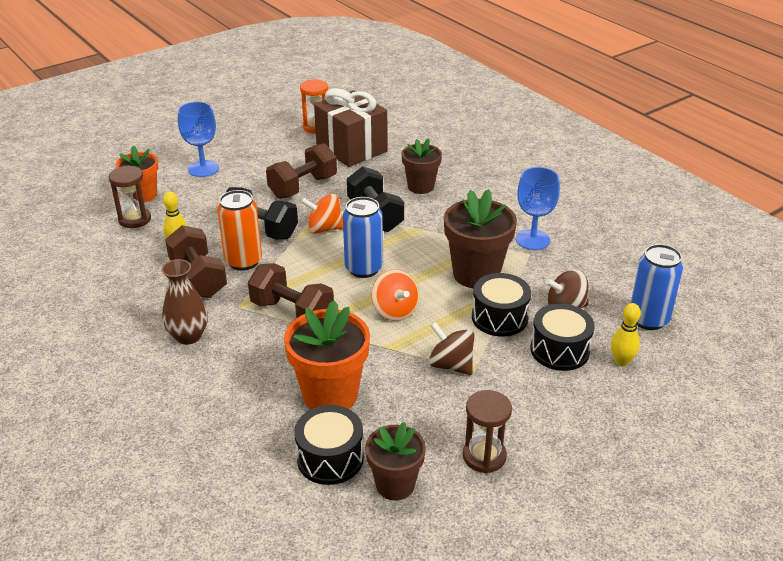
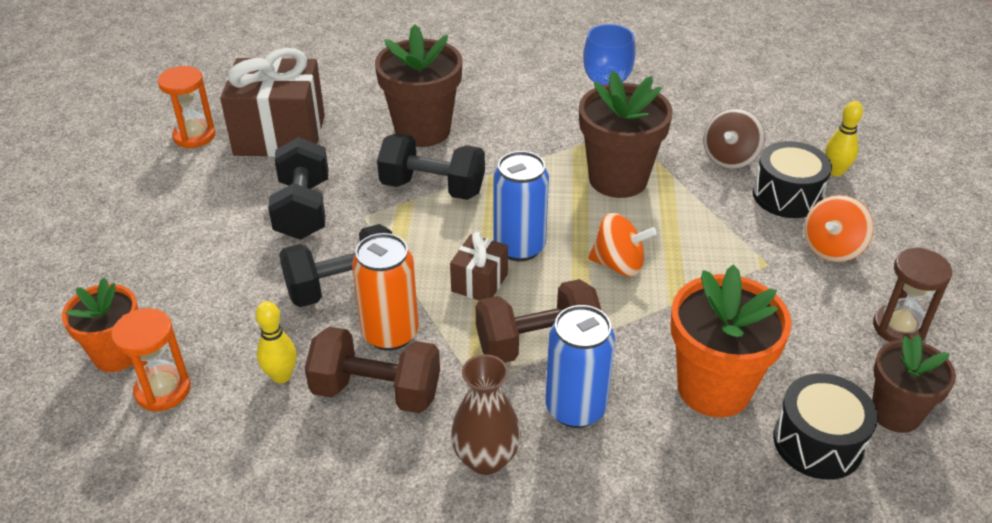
camera: 50 degrees left, 5 degrees up
brown hourglass [109,165,151,228] -> orange hourglass [111,308,191,412]
blue goblet [178,102,219,177] -> none
brown dumbbell [266,143,337,199] -> black dumbbell [268,137,328,239]
orange spinning top [301,194,343,234] -> orange spinning top moved to [804,195,873,262]
brown flower pot [402,138,442,194] -> brown flower pot [375,24,463,147], size x1.55
brown spinning top [429,322,474,375] -> none
black drum [472,273,531,337] -> none
blue can [631,244,683,330] -> blue can moved to [546,305,615,428]
none -> brown gift [450,232,508,300]

